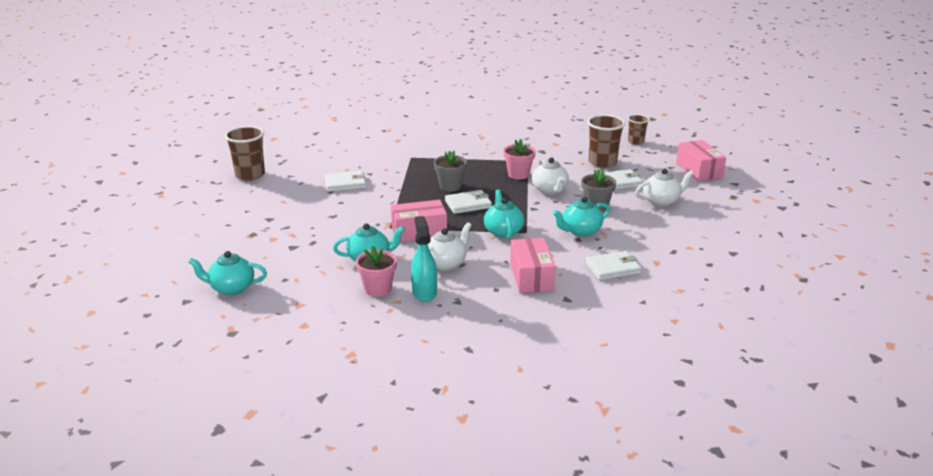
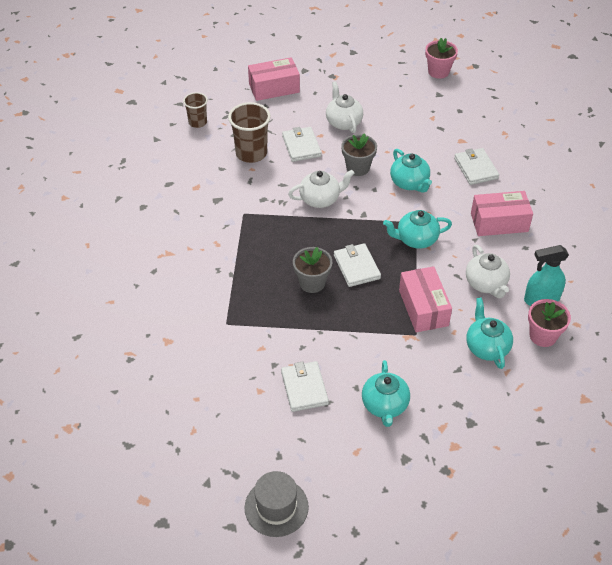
camera: 90 degrees left, 20 degrees up
turquoise teapot [188,251,267,295] -> turquoise teapot moved to [362,360,410,427]
brown cup [225,126,265,181] -> grey hat [245,471,309,537]
white teapot [428,222,472,271] -> white teapot turned 150 degrees counterclockwise [466,245,510,298]
pink flower pot [503,139,536,180] -> pink flower pot moved to [425,38,458,79]

